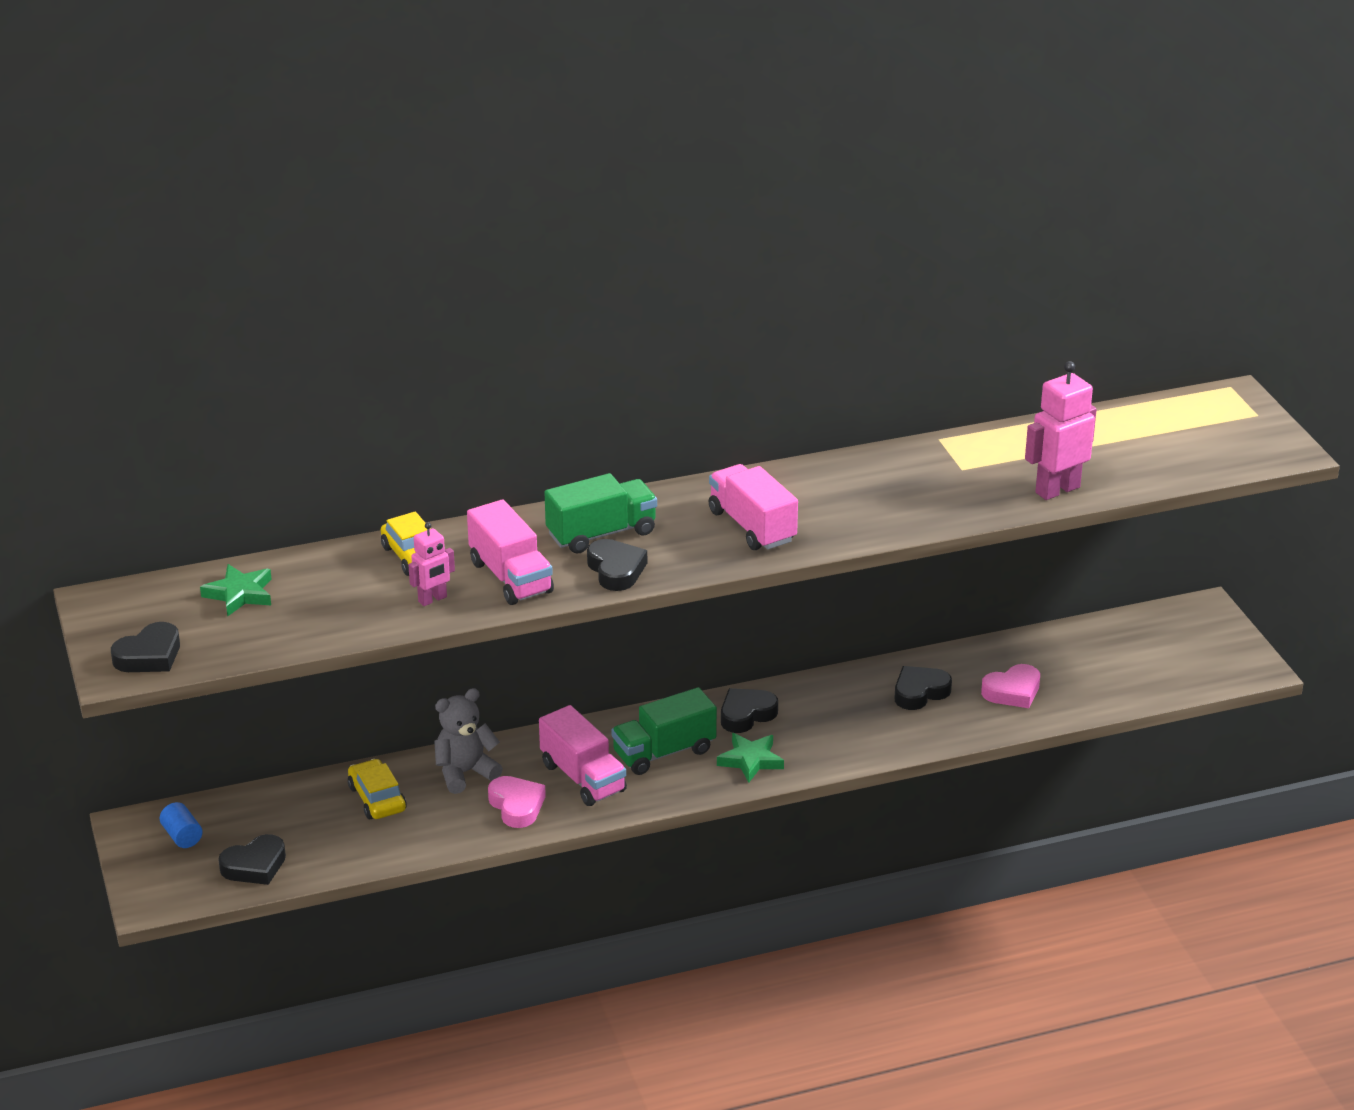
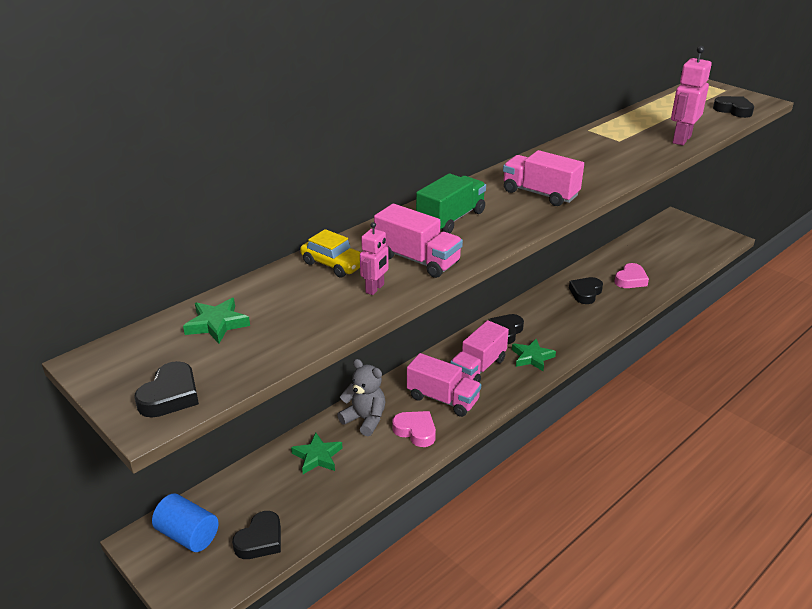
camera: 25 degrees left, 0 degrees up
blue cylinder [160,802,203,848] -> blue cylinder [152,493,219,552], size x1.62
yellow car [348,759,407,819] -> green star [291,432,342,474]
grey teddy bear [434,688,503,794] -> grey teddy bear turned 90 degrees clockwise [337,359,386,436]
black heart [587,539,647,591] -> black heart moved to [713,96,754,118]
green truck [611,687,717,775] -> pink truck [450,320,509,383]

